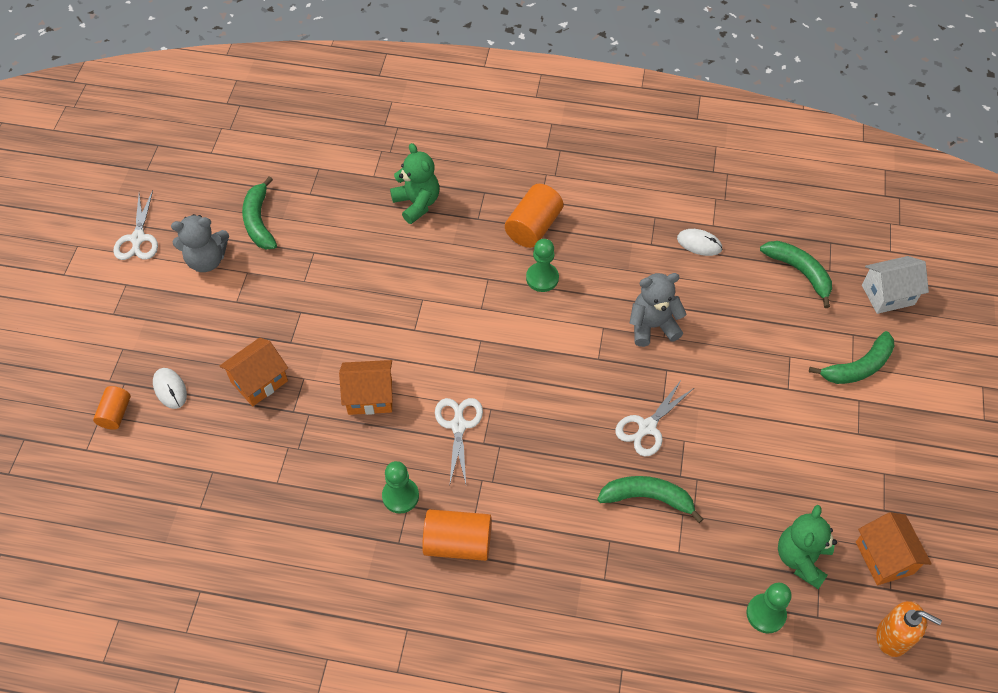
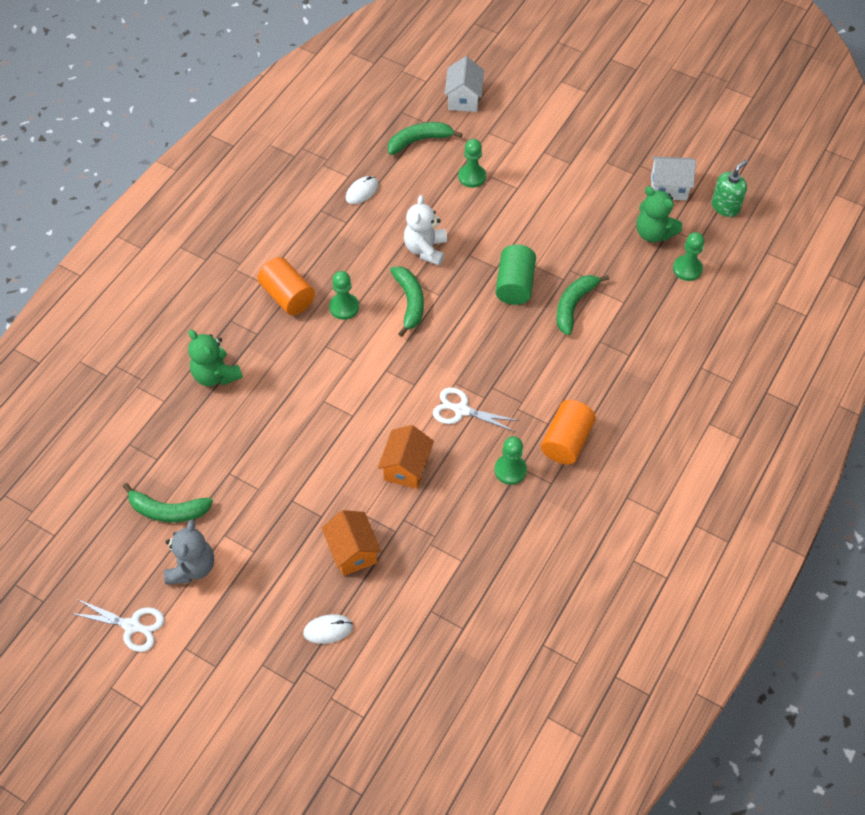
camera: 70 degrees left, 0 degrees up
orange cylinder [93,386,131,430] -> none
green teddy bear [390,143,439,224] -> green teddy bear turned 120 degrees counterclockwise [188,330,243,386]
white scissors [615,379,694,456] -> green cylinder [495,244,536,305]
grey teddy bear [630,273,686,347] -> white teddy bear [404,195,447,266]
green banana [809,331,895,384] -> green banana moved to [390,266,424,337]
orange house [856,512,932,585] -> white house [651,156,696,200]
orange soap dispenser [876,601,942,657] -> green soap dispenser [712,160,748,217]
none -> green pawn [458,139,486,188]

